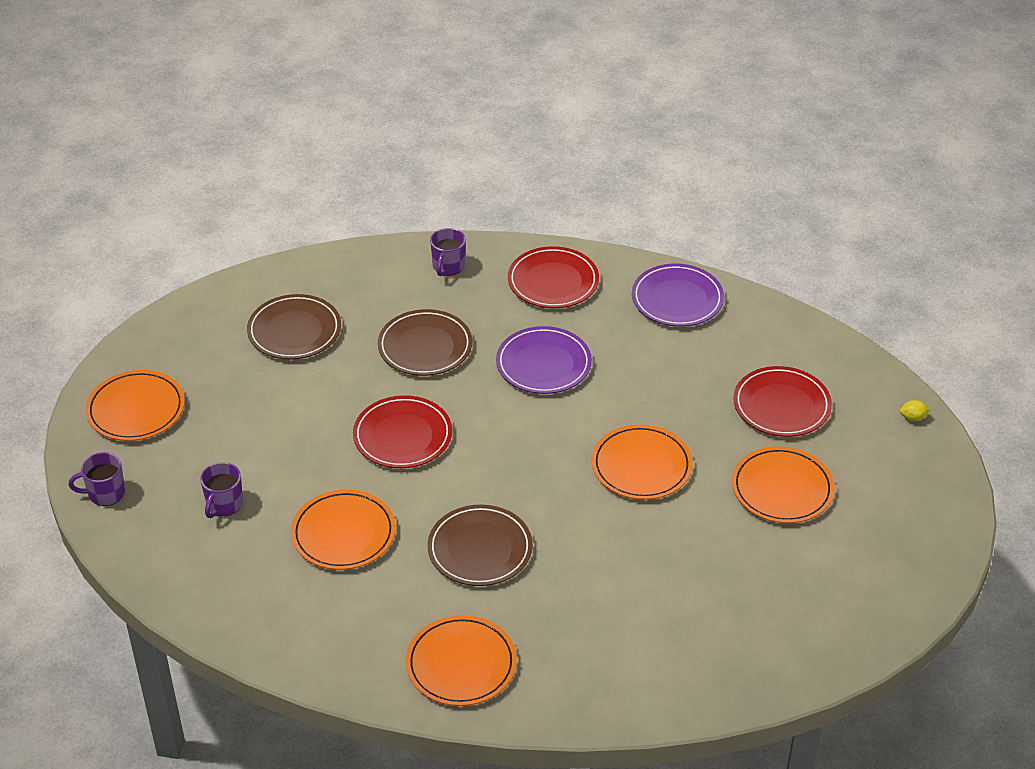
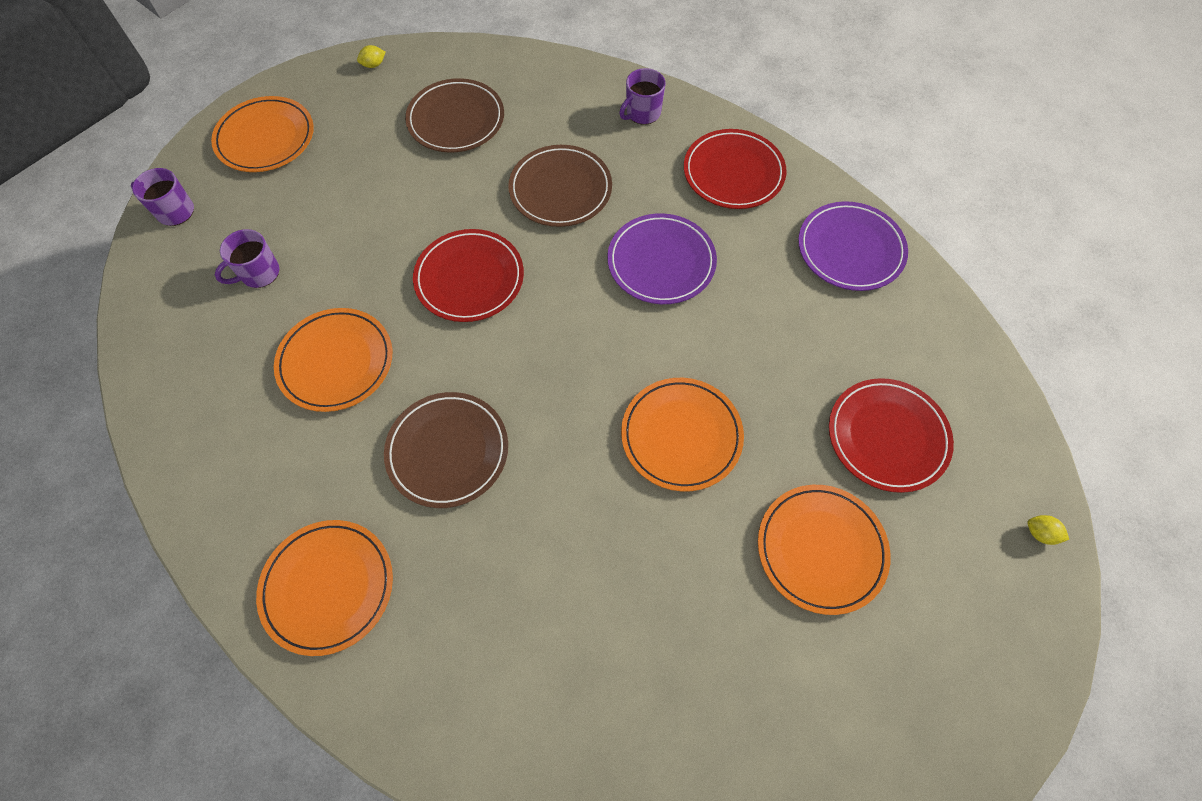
camera: 30 degrees right, 20 degrees up
none -> yellow lemon [357,45,385,68]

